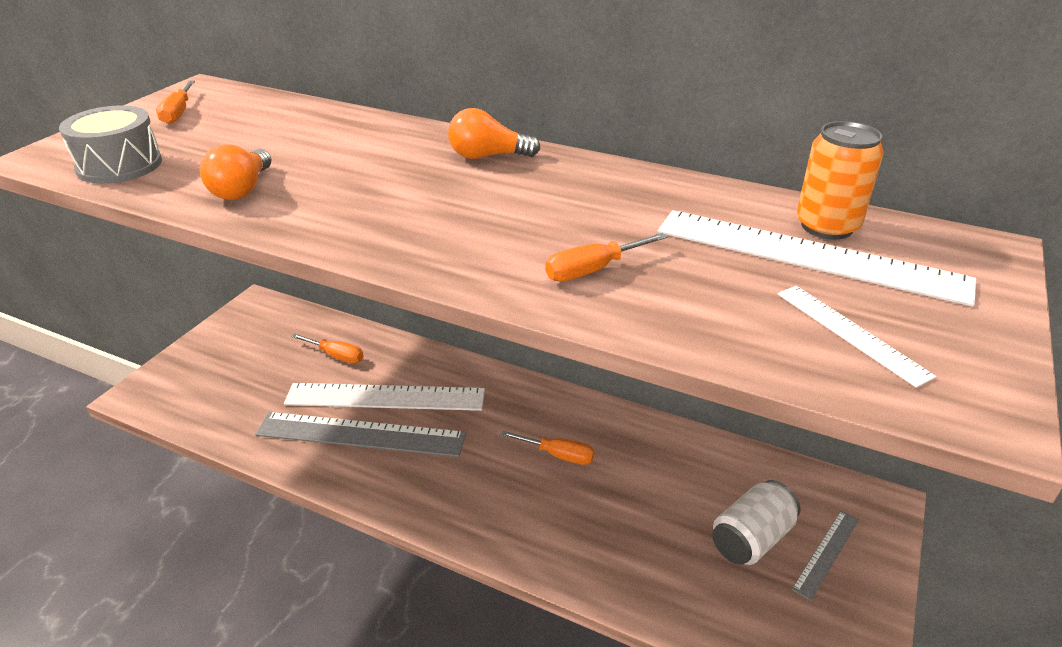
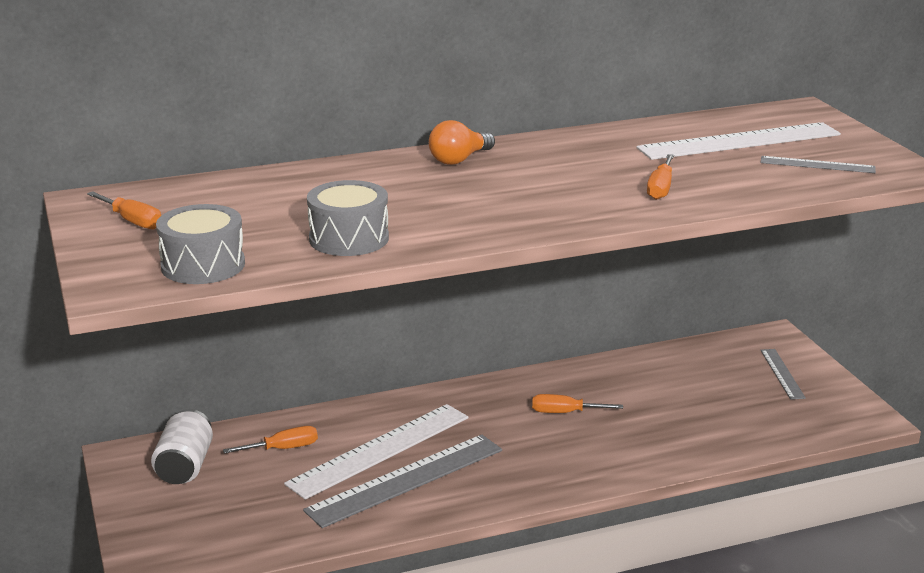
camera: 45 degrees left, 10 degrees down
orange light bulb [200,144,271,200] -> grey drum [307,180,389,256]
orange screwdriver [501,431,595,465] -> orange screwdriver turned 150 degrees counterclockwise [532,394,623,413]
white can [712,480,800,565] -> white can moved to [151,409,213,484]
white ruler [778,286,936,388] -> grey ruler [760,156,876,173]
orange can [796,121,884,240] -> none

